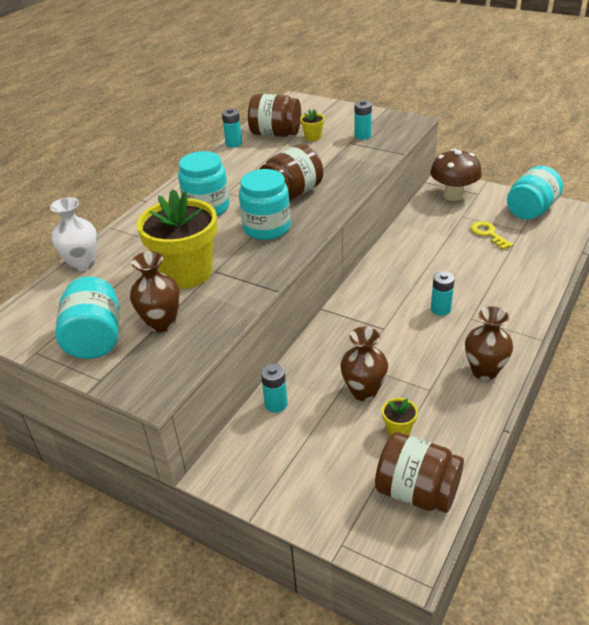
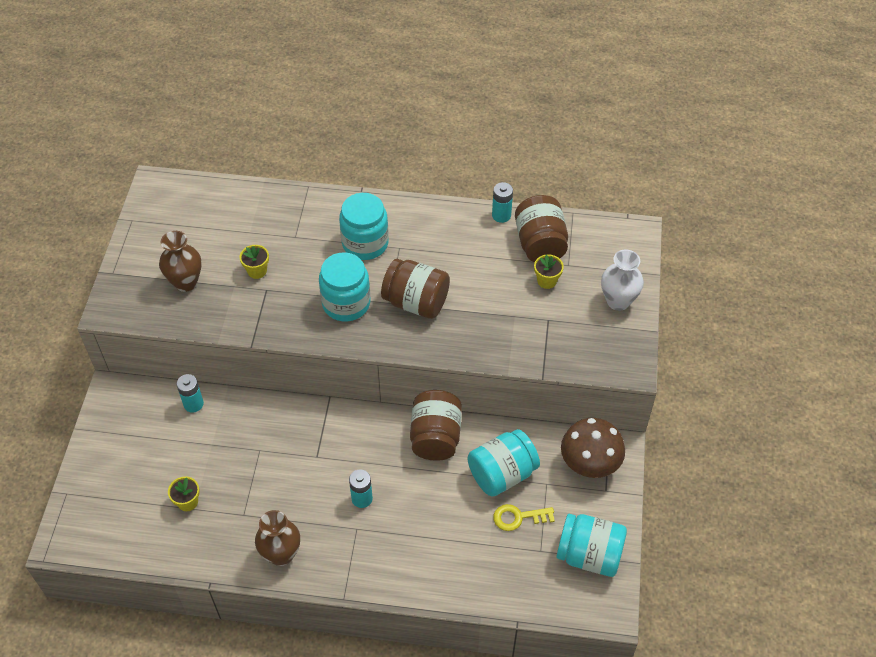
camera: 65 degrees right, 15 degrees up
white vase [50,197,97,271] -> white vase moved to [601,250,644,311]
turquoise jar [55,276,119,359] -> turquoise jar moved to [468,429,540,497]
yellow flower pot [137,189,217,289] -> yellow flower pot [239,245,269,279], size x0.42
brown vase [341,327,388,401] -> none
turquoise battery [355,100,372,140] -> none
brown jar [375,432,464,513] -> brown jar moved to [410,390,462,461]
yellow key [471,221,513,250] -> yellow key turned 135 degrees counterclockwise [493,504,555,531]

